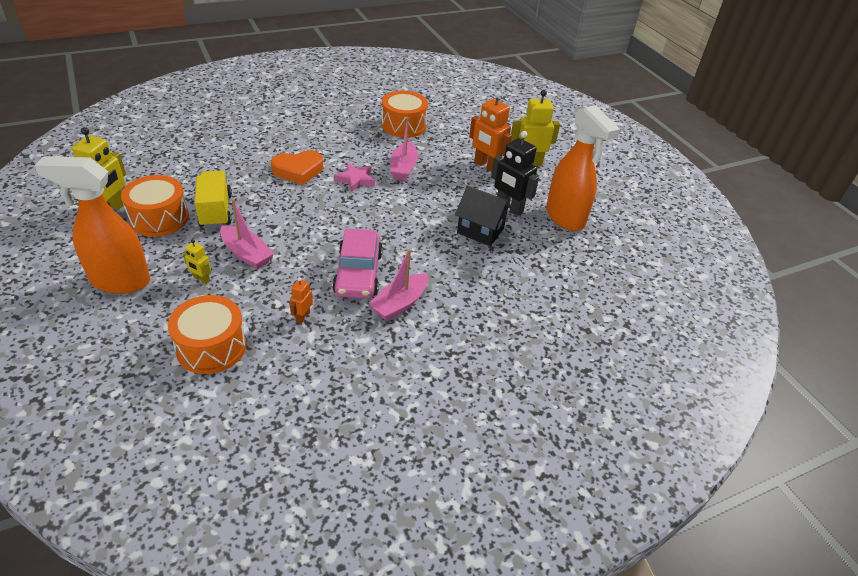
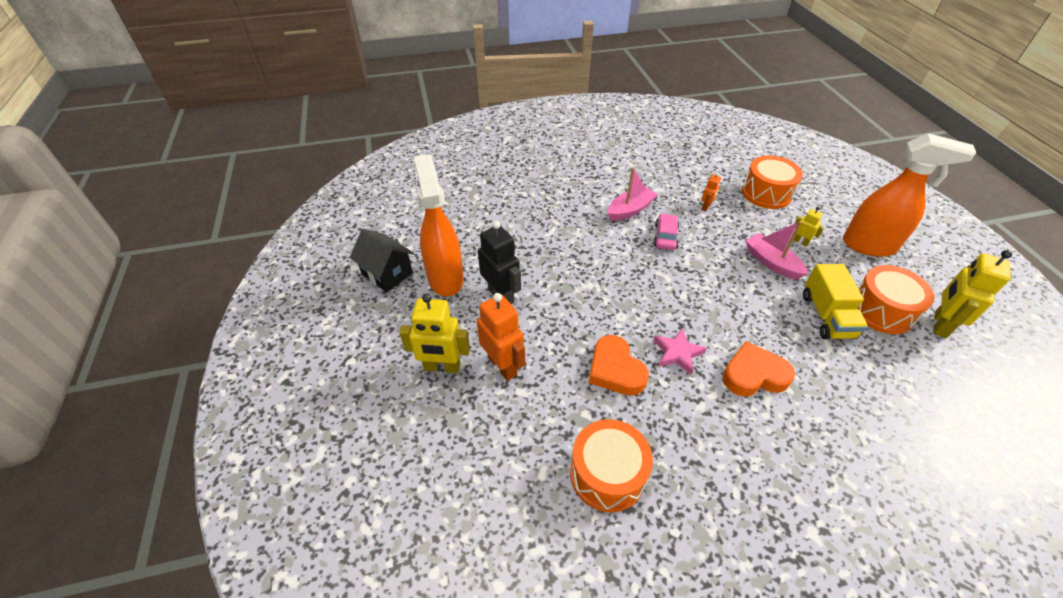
camera: 165 degrees left, 5 degrees up
pink car [332,229,383,299] -> pink car [653,213,679,250], size x0.60
pink boat [390,117,418,181] -> orange heart [589,335,649,396]
black house [455,186,512,246] -> black house moved to [350,229,414,292]

